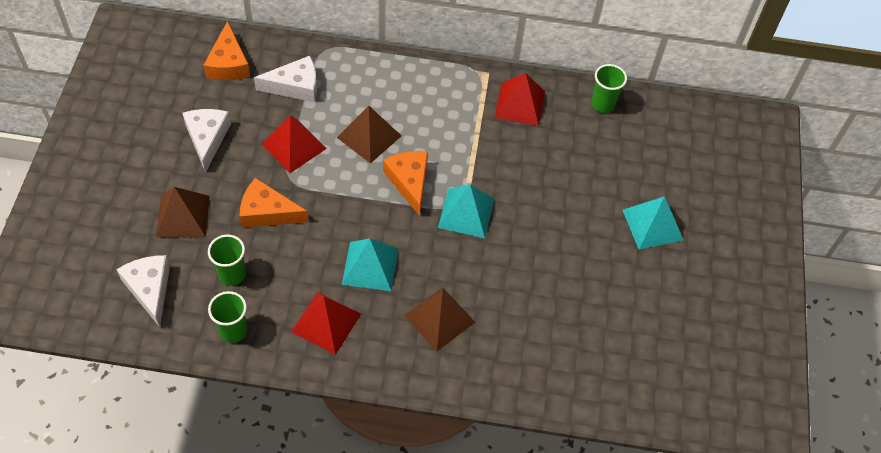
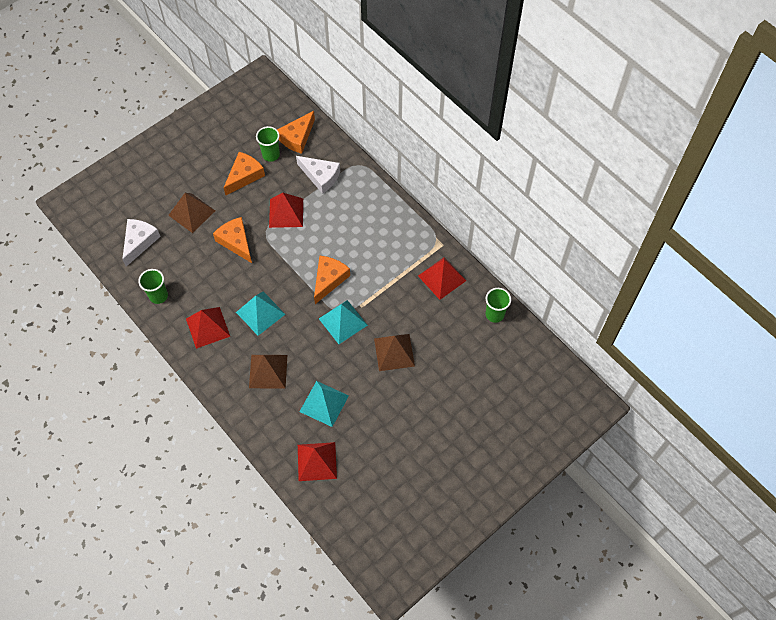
camera: 45 degrees right, 5 degrees up
white cheese [183,109,231,173] -> orange cheese [224,152,265,195]
green cup [208,235,246,286] -> green cup moved to [256,126,280,162]
brown pyramid [337,106,401,164] -> brown pyramid moved to [374,334,415,371]
turquoise pyramid [623,196,683,250] -> turquoise pyramid moved to [299,381,349,427]
none -> red pyramid [298,442,337,481]

